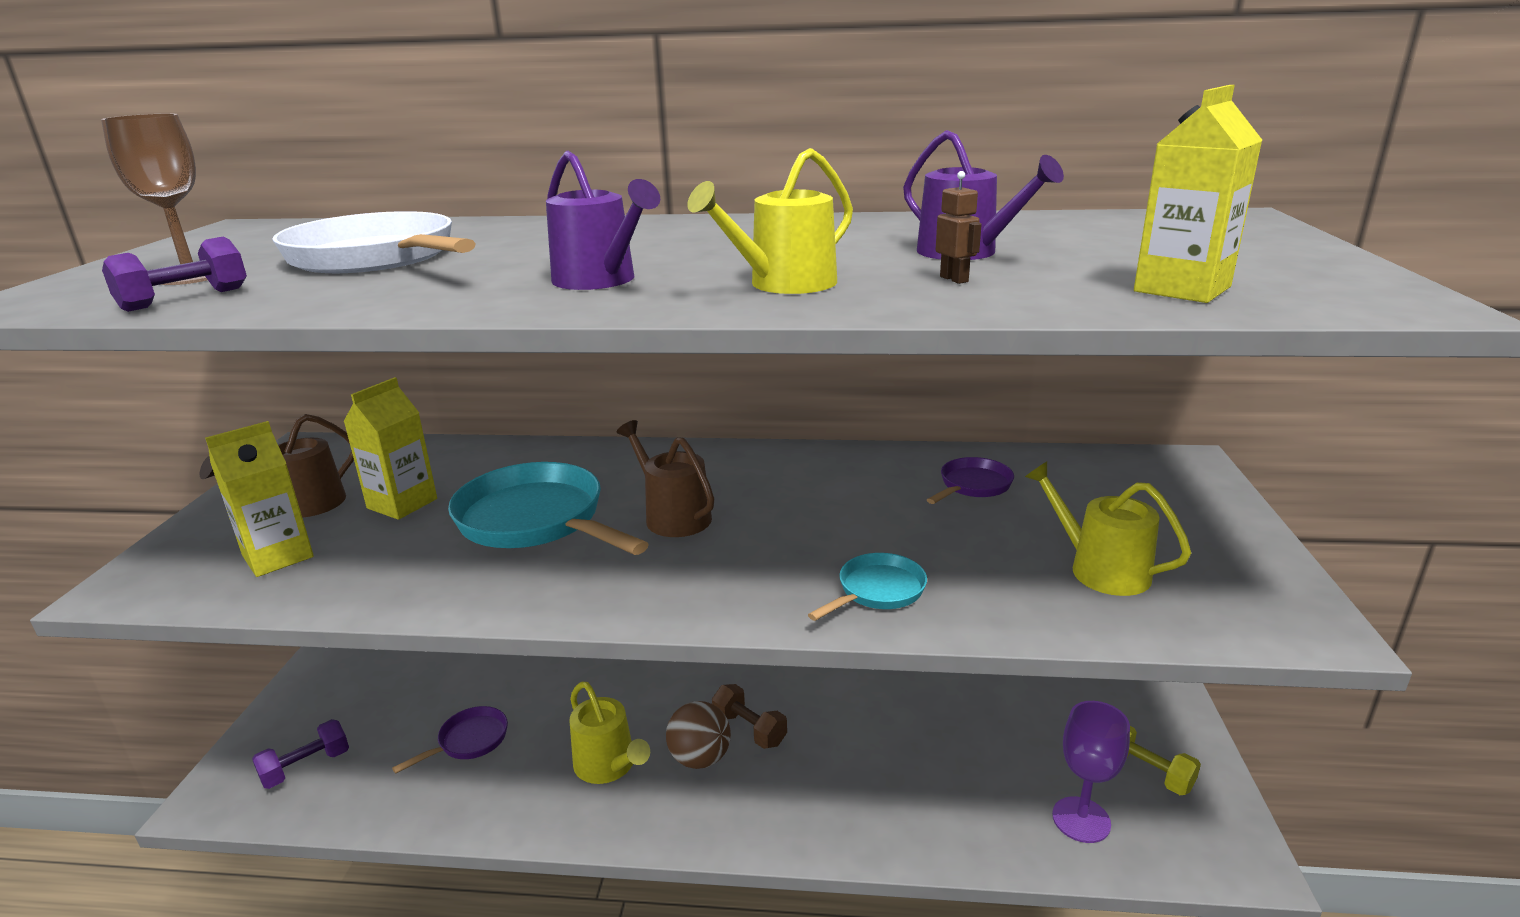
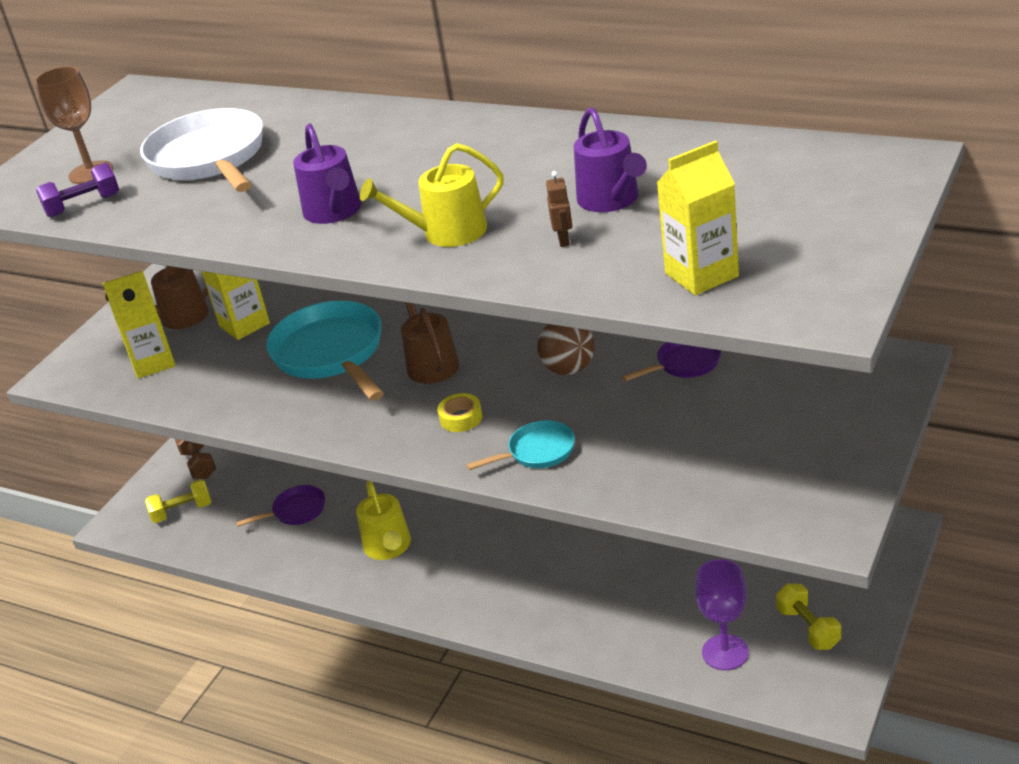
camera: 25 degrees right, 10 degrees up
purple dumbbell [252,719,349,789] -> yellow dumbbell [145,479,212,523]
brown ball [666,701,731,769] -> brown ball moved to [537,324,595,375]
brown dumbbell [712,684,787,749] -> brown dumbbell moved to [175,439,216,479]
yellow watering can [1025,461,1191,596] -> none
none -> yellow tape [437,393,482,432]

